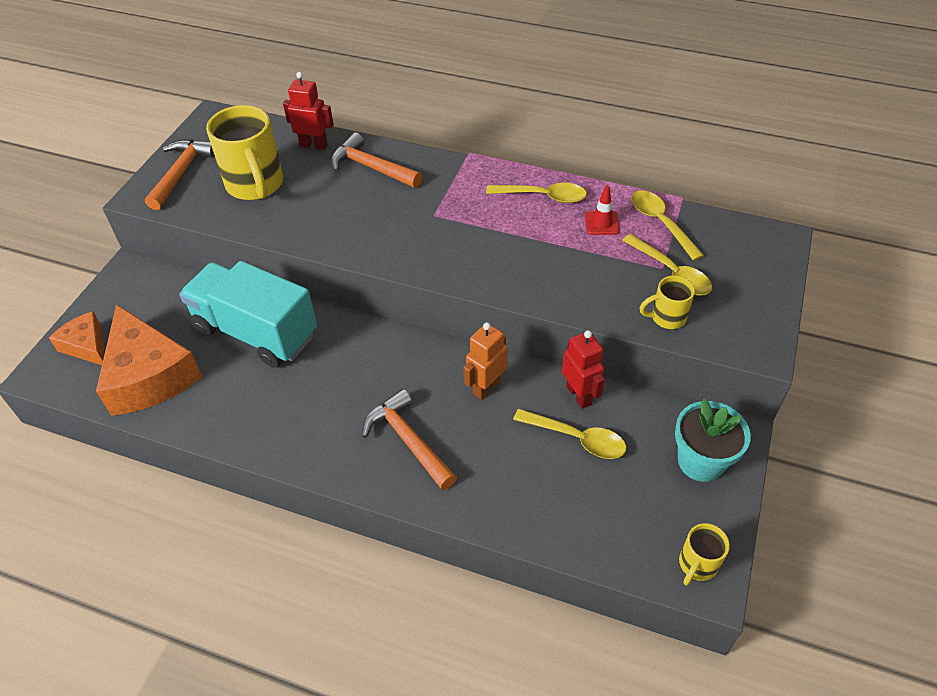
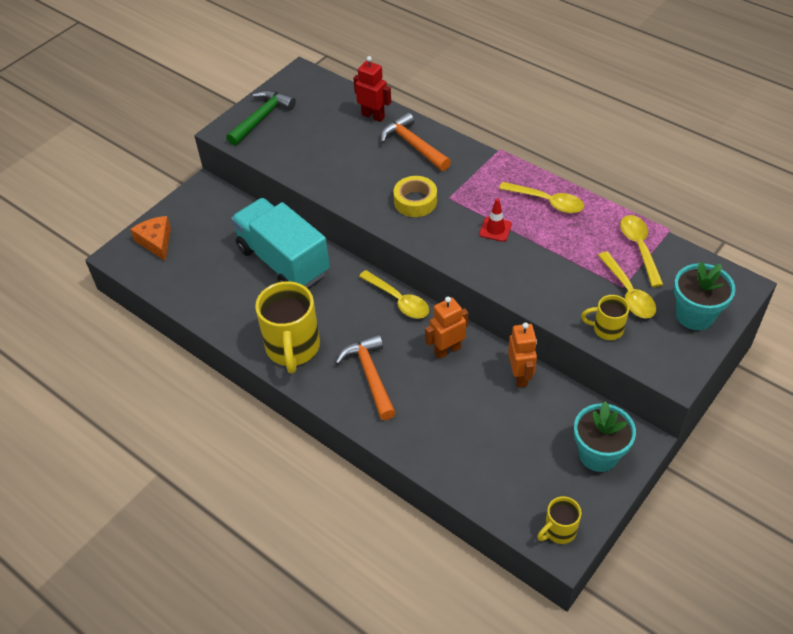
camera: 20 degrees right, 0 degrees up
orange cheese [96,304,202,416] -> none
orange hammer [145,139,215,210] -> green hammer [226,90,296,146]
yellow mug [206,105,283,200] -> yellow mug moved to [255,281,320,374]
yellow spoon [513,409,626,459] -> yellow spoon moved to [359,270,429,319]
red robot [562,330,605,409] -> orange robot [508,322,537,387]
red traffic cone [585,185,620,235] -> red traffic cone moved to [479,198,512,242]
none -> yellow tape [393,176,437,217]
none -> turquoise flower pot [674,262,735,330]

